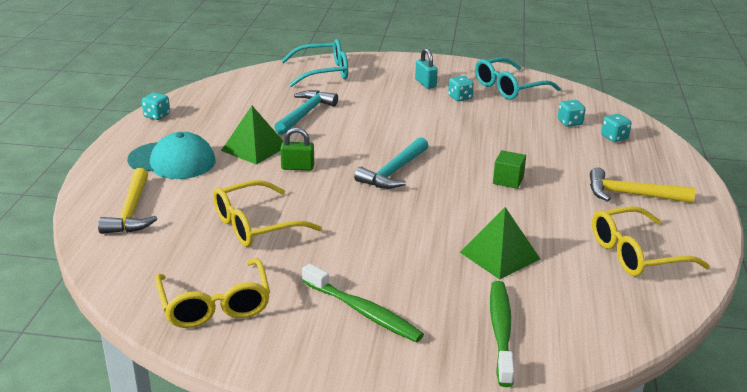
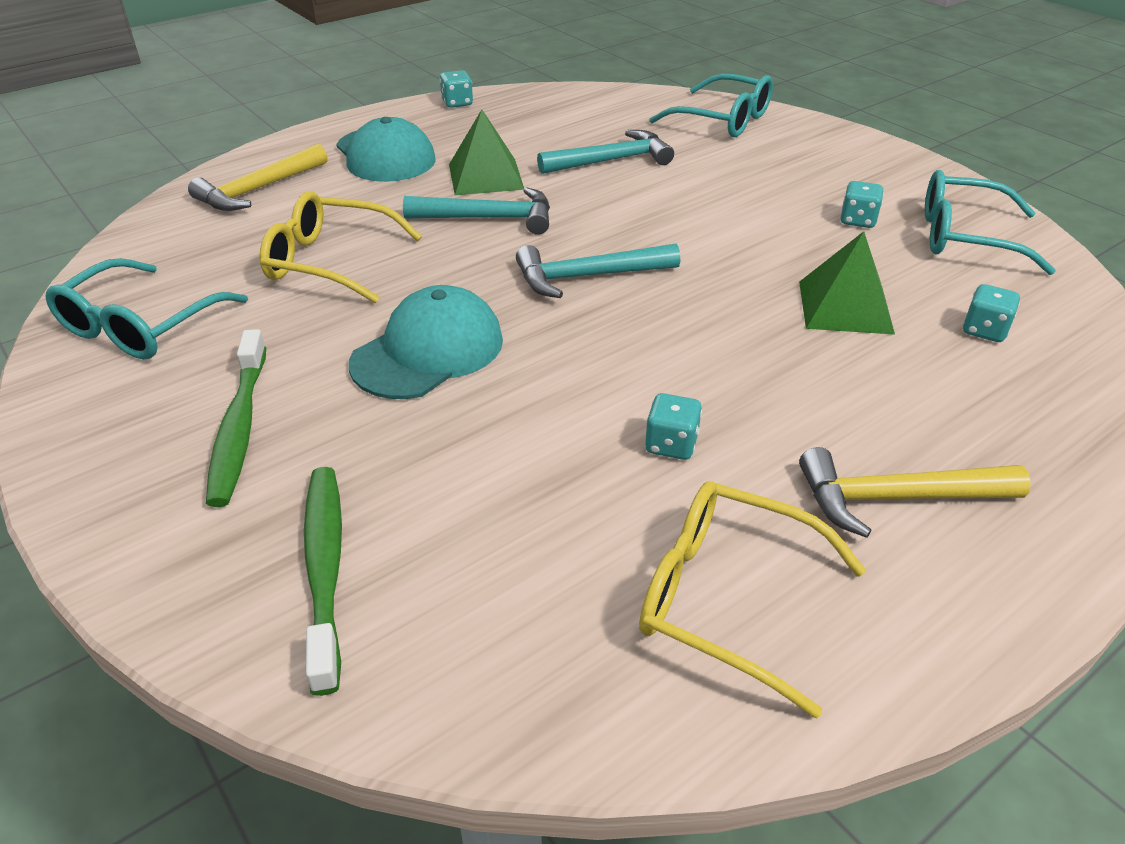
camera: 45 degrees right, 10 degrees up
yellow glasses [155,258,270,328] -> turquoise glasses [46,258,248,359]
green padlock [280,127,314,170] -> turquoise hammer [403,188,550,235]
turquoise padlock [415,48,438,89] -> none
green pyramid [460,207,540,280] -> green pyramid moved to [799,231,895,335]
green toothbrush [490,281,514,387] -> green toothbrush turned 60 degrees counterclockwise [304,467,342,696]
green cube [493,150,526,189] -> none
yellow hammer [590,167,695,203] -> yellow hammer turned 60 degrees counterclockwise [799,447,1031,538]
turquoise dice [601,114,632,142] -> turquoise dice moved to [645,393,702,460]
none -> turquoise cap [349,285,503,399]

